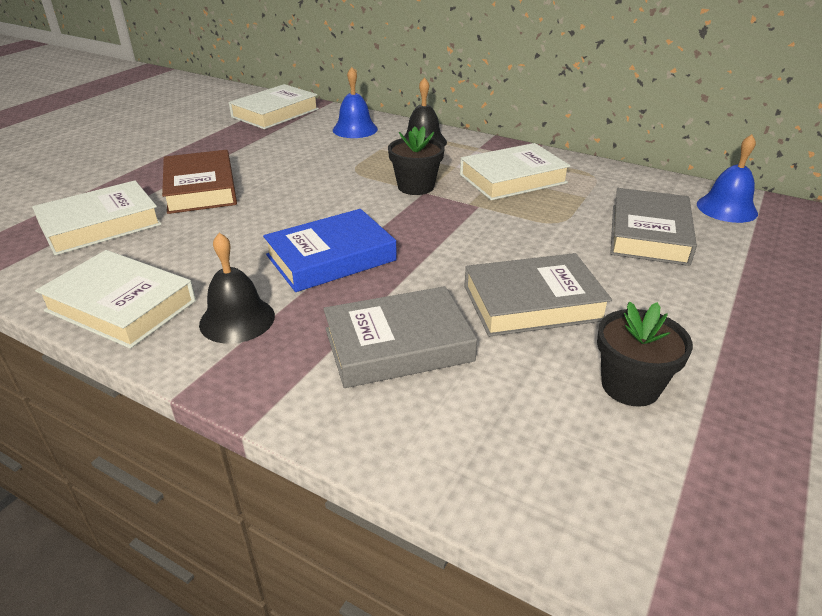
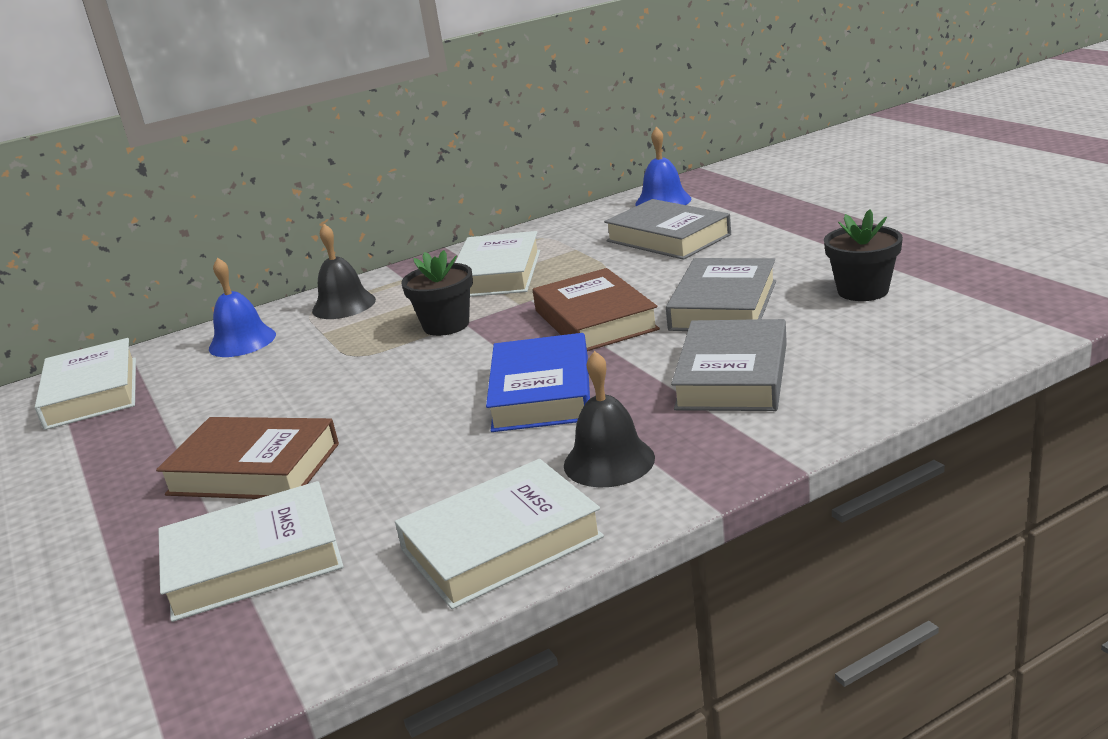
camera: 55 degrees left, 10 degrees down
white book [32,180,162,255] -> white book turned 75 degrees clockwise [158,481,344,622]
none -> brown book [533,268,660,351]

